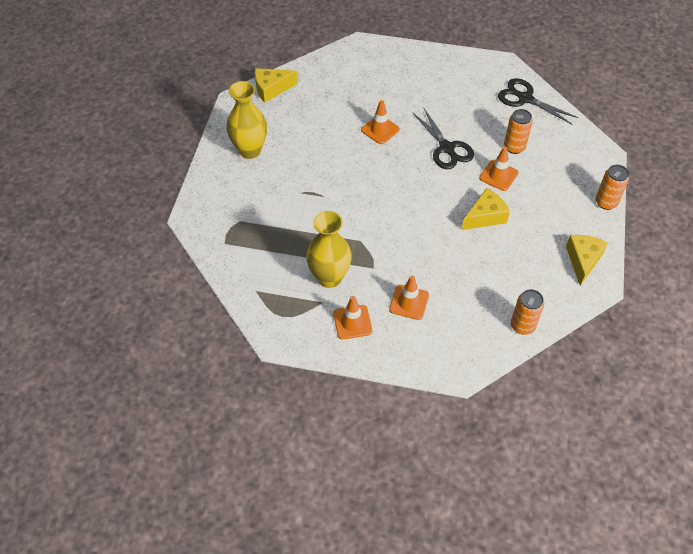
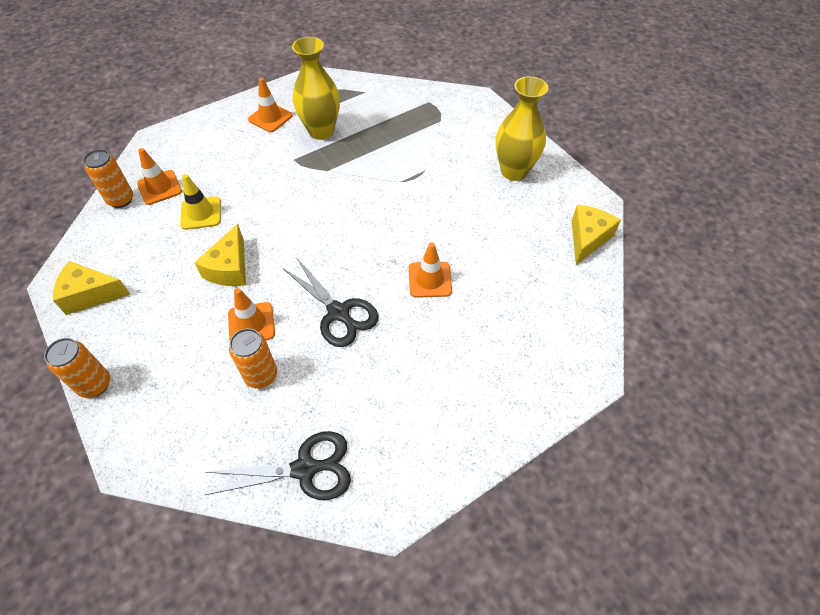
camera: 135 degrees right, 0 degrees up
orange traffic cone [389,276,429,320] -> orange traffic cone moved to [137,148,182,205]
black scissors [413,108,474,169] -> black scissors turned 150 degrees counterclockwise [284,259,379,347]
yellow cheese [566,235,608,286] -> yellow cheese turned 120 degrees clockwise [53,261,131,315]
none -> yellow traffic cone [180,174,221,230]

